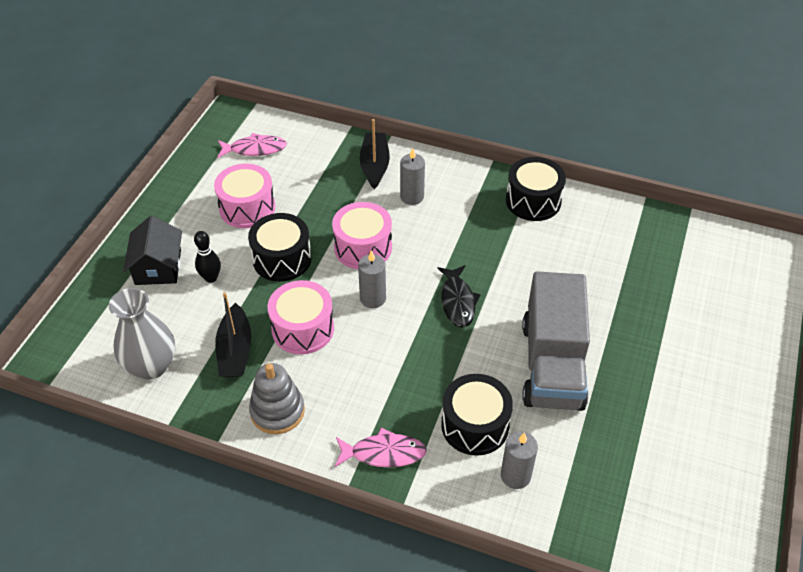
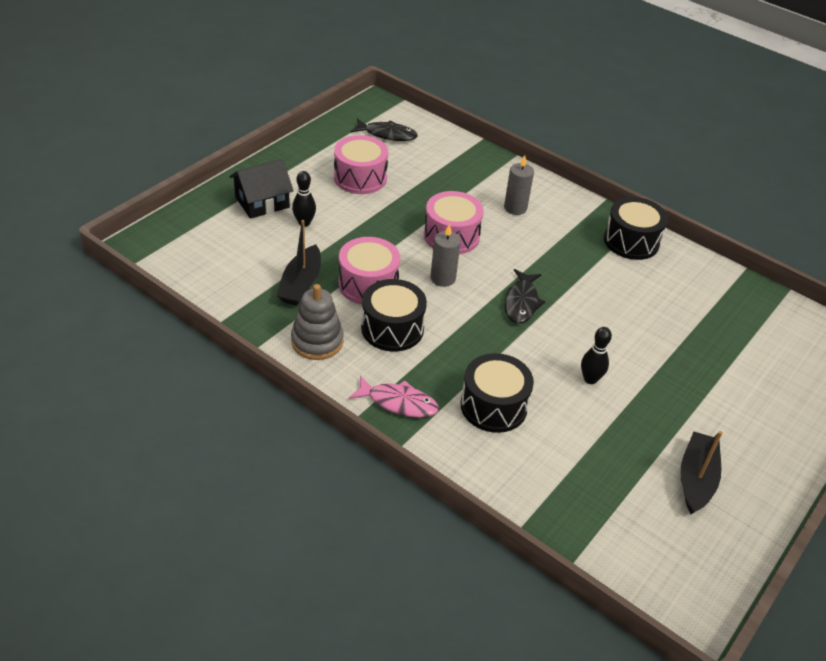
camera: 15 degrees right, 5 degrees down
grey vase [109,288,175,380] -> none
black house [123,216,182,285] -> black house turned 45 degrees clockwise [229,159,294,219]
pink fish [217,133,287,158] -> black fish [351,119,418,141]
black drum [248,213,311,282] -> black drum moved to [361,279,427,352]
black boat [360,119,390,189] -> black boat moved to [681,431,723,514]
grey candle [501,431,538,489] -> none
grey truck [522,271,590,411] -> black bowling pin [581,327,612,384]

